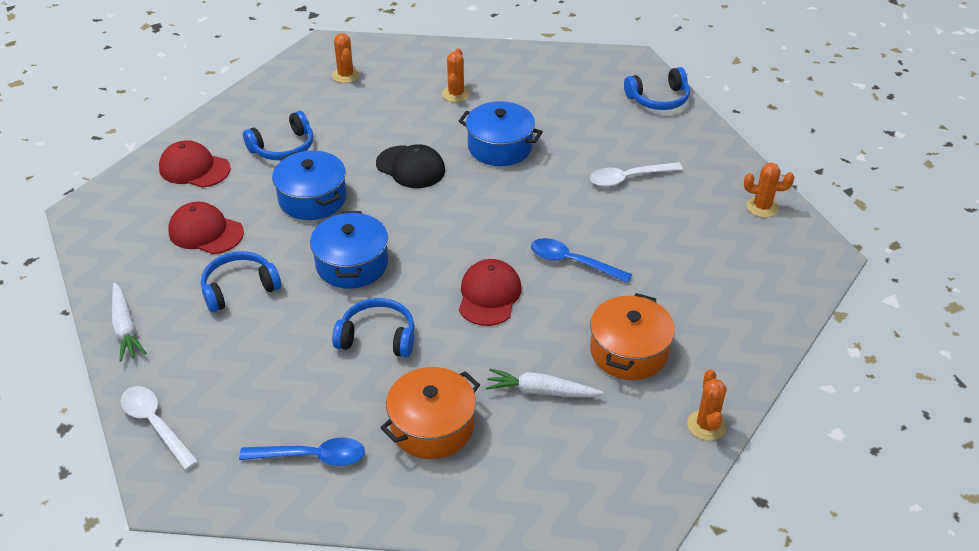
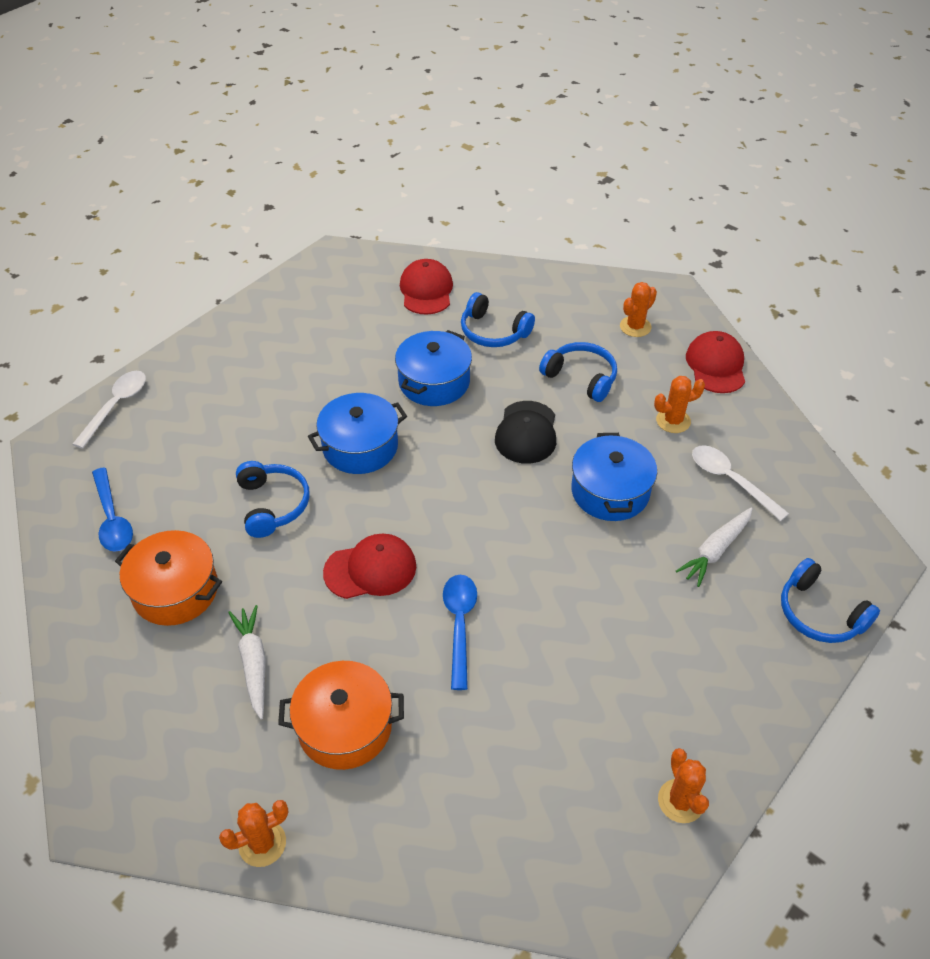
camera: 65 degrees right, 5 degrees up
white carrot [112,283,146,362] -> white carrot moved to [676,507,753,587]
red cap [168,202,244,254] -> red cap moved to [686,331,745,393]
blue headphones [201,251,281,312] -> blue headphones moved to [539,342,617,402]
white spoon [590,162,683,187] -> white spoon moved to [692,445,789,521]

